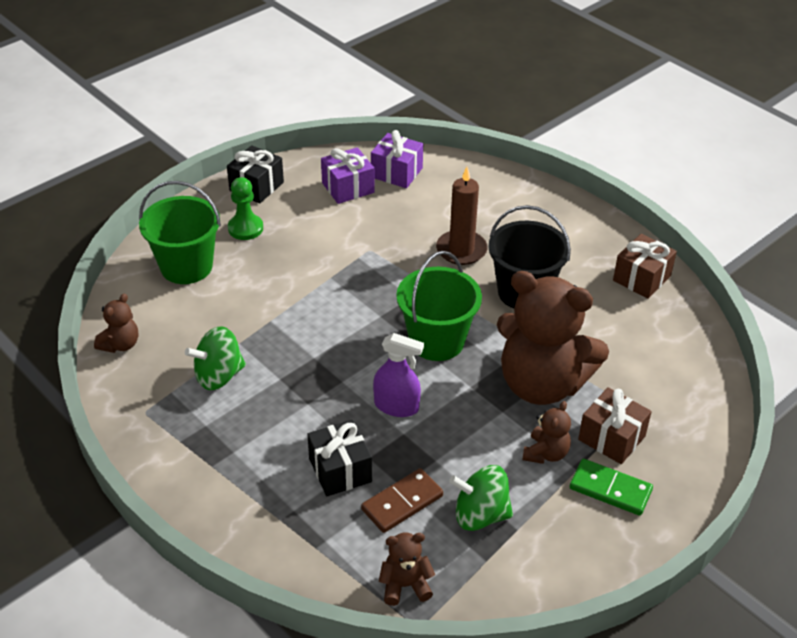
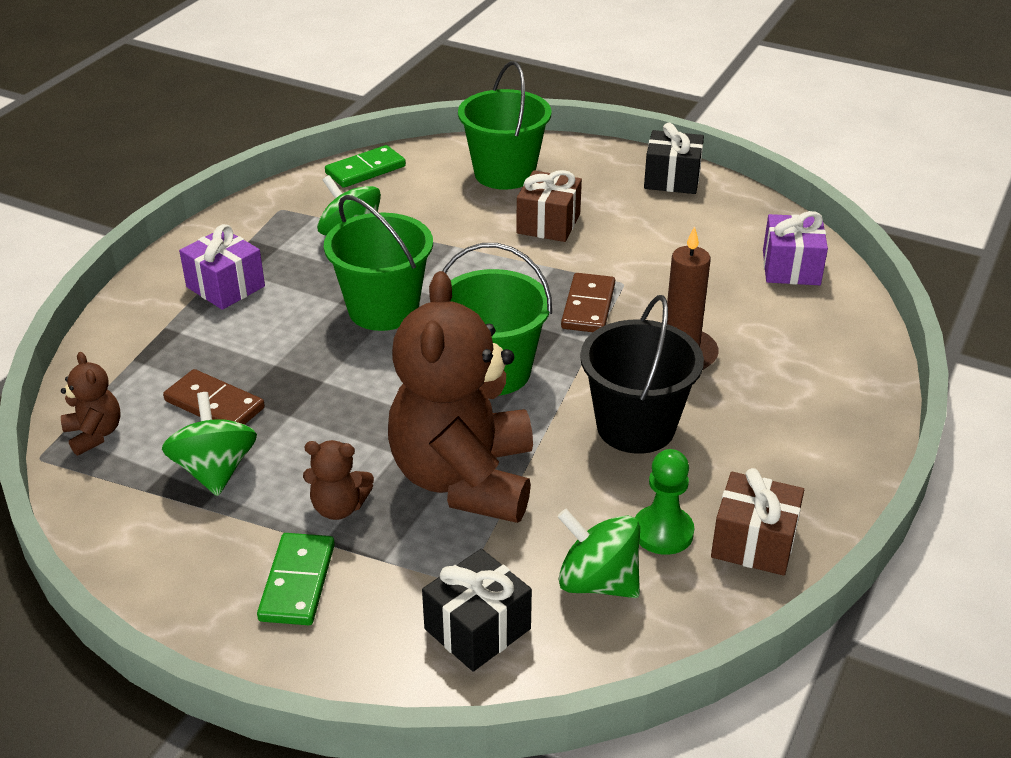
camera: 70 degrees right, 5 degrees down
brown teddy bear [94,293,138,353] -> green domino [325,145,406,188]
green pawn [228,177,263,240] -> green pawn moved to [635,449,694,555]
black gift [307,420,372,496] -> black gift moved to [422,549,532,672]
purple gift [321,147,374,204] -> purple gift moved to [179,224,265,310]
purple spray bottle [373,333,424,417] -> none
brown gift [578,387,652,464] -> brown gift moved to [516,170,582,242]
none -> green bucket [324,195,433,331]
none -> green spinning top [557,509,640,598]
none -> brown domino [561,273,615,332]

